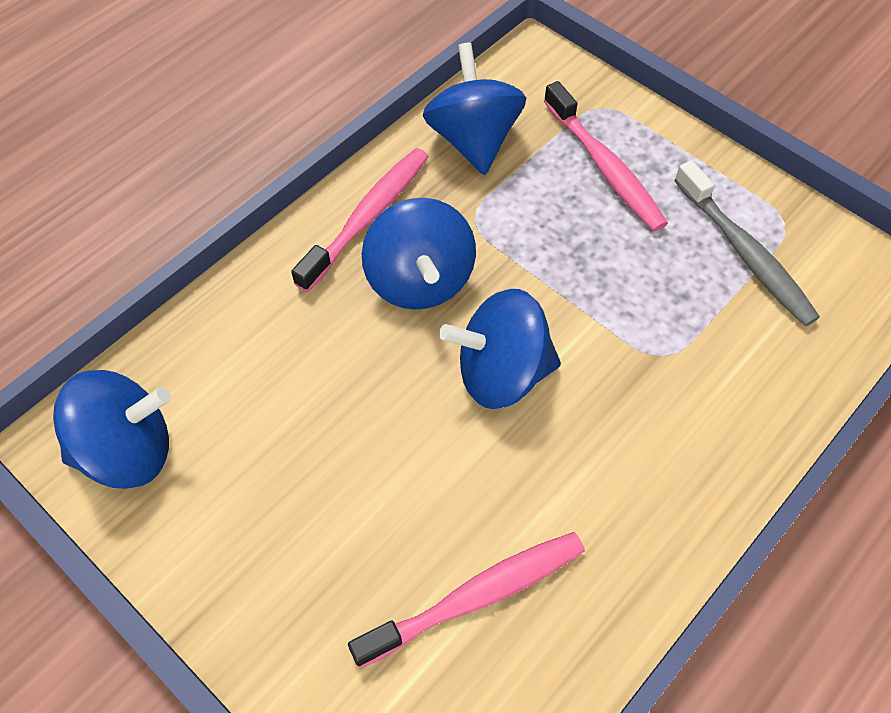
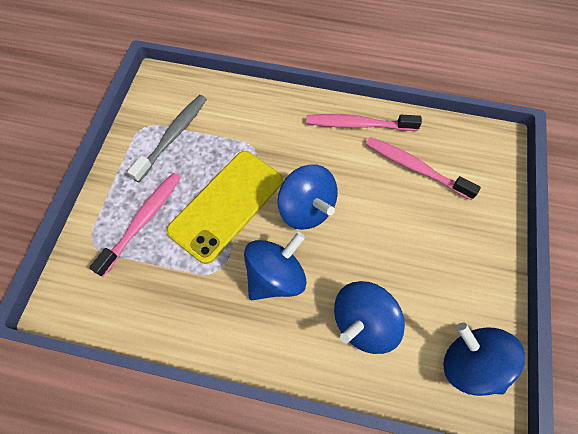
camera: 120 degrees left, 5 degrees up
pink toothbrush [291,148,429,292] -> pink toothbrush moved to [306,114,422,131]
blue spinning top [423,42,526,175] -> blue spinning top moved to [334,281,405,354]
none -> yellow phone [166,151,283,264]

